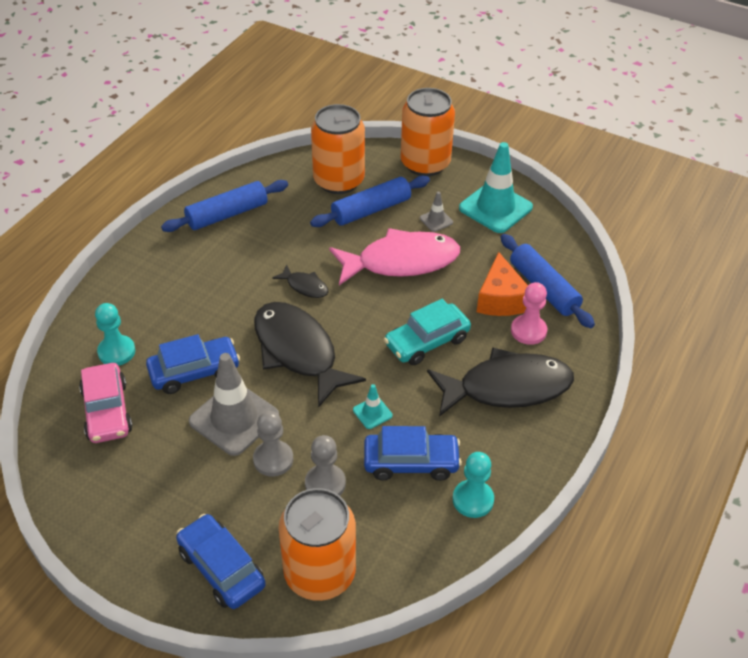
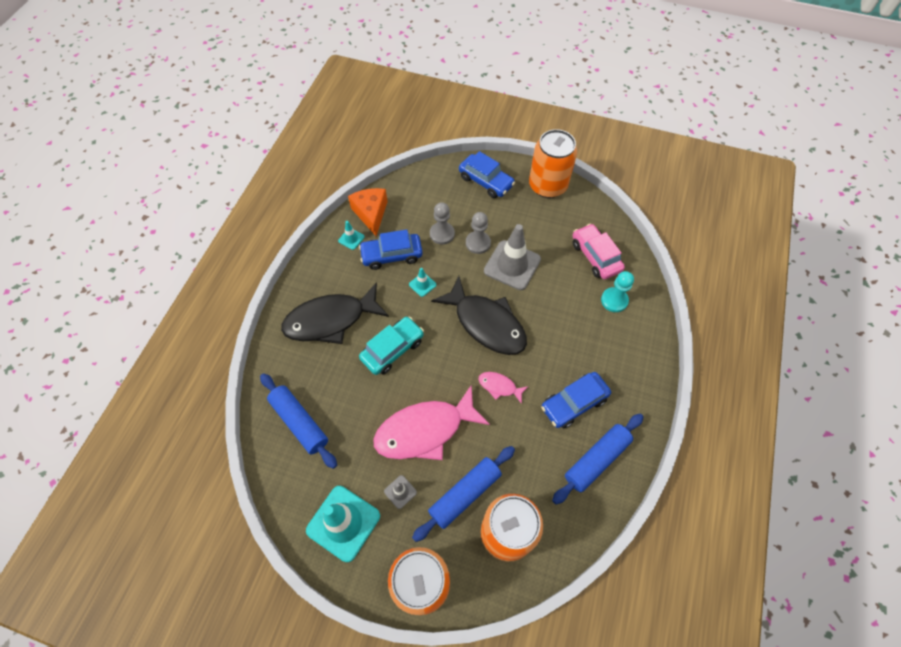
camera: 170 degrees right, 15 degrees up
blue car [146,334,240,394] -> blue car moved to [541,372,611,429]
black fish [272,264,329,298] -> pink fish [478,372,528,404]
orange can [279,488,356,601] -> orange can moved to [529,129,577,198]
turquoise pawn [453,452,494,518] -> turquoise traffic cone [338,221,365,250]
orange cheese [477,252,528,316] -> orange cheese moved to [348,188,388,236]
pink pawn [511,282,547,345] -> none

